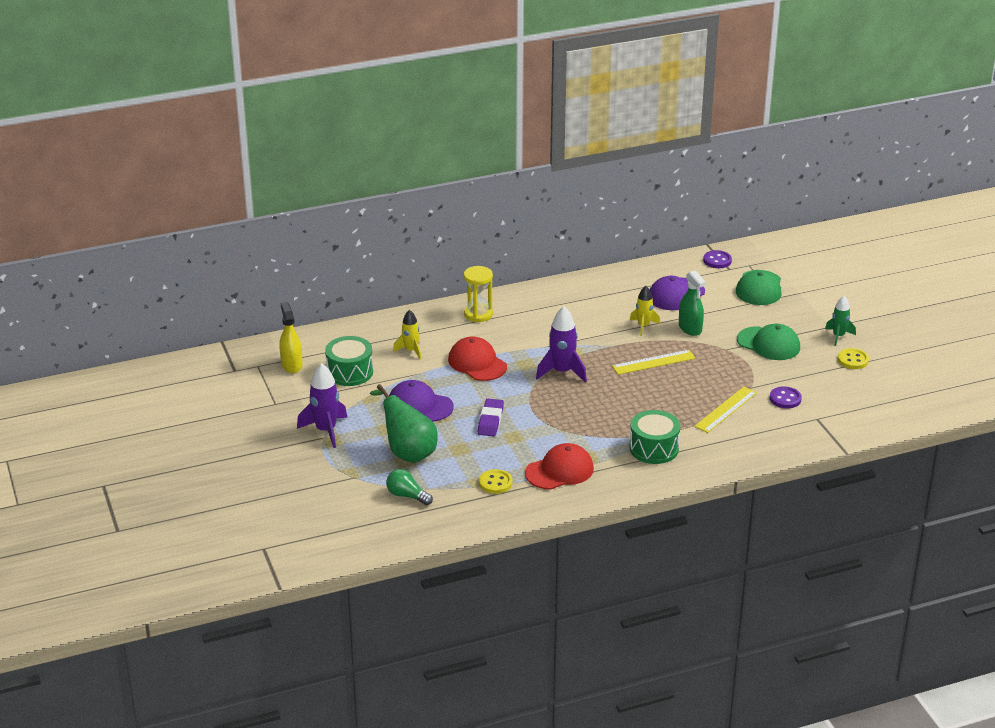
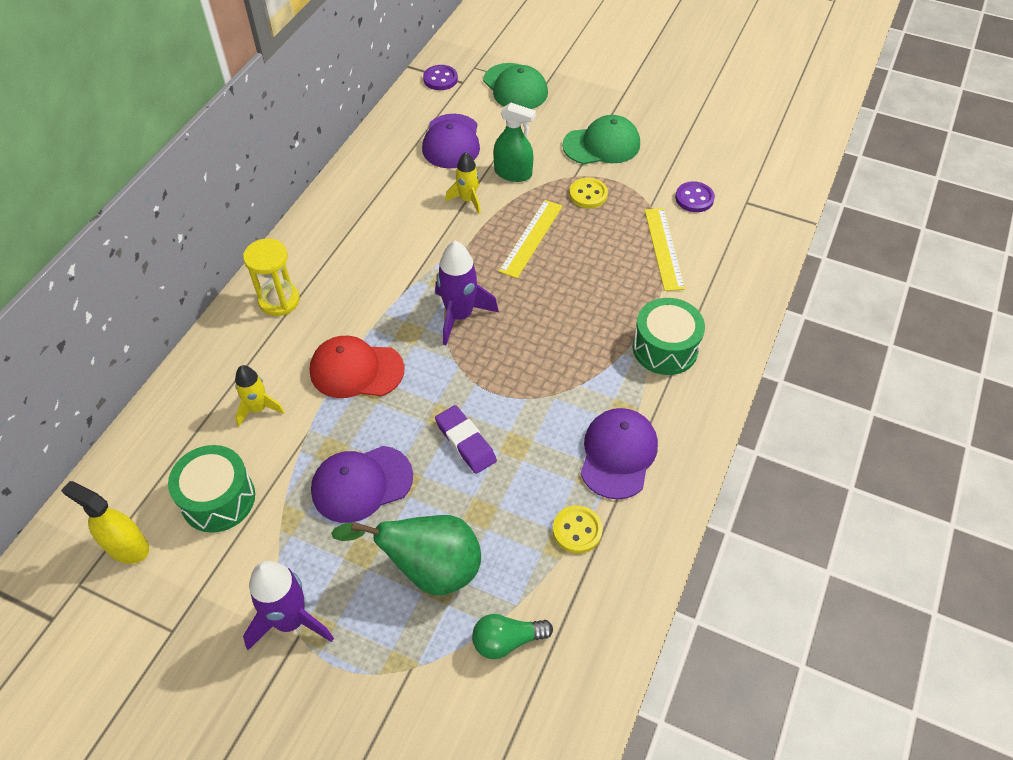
camera: 45 degrees left, 20 degrees up
red cap [525,443,594,490] -> purple cap [581,408,658,499]
green rocket [825,296,856,346] -> none
yellow button [838,348,869,369] -> yellow button moved to [569,178,608,208]

